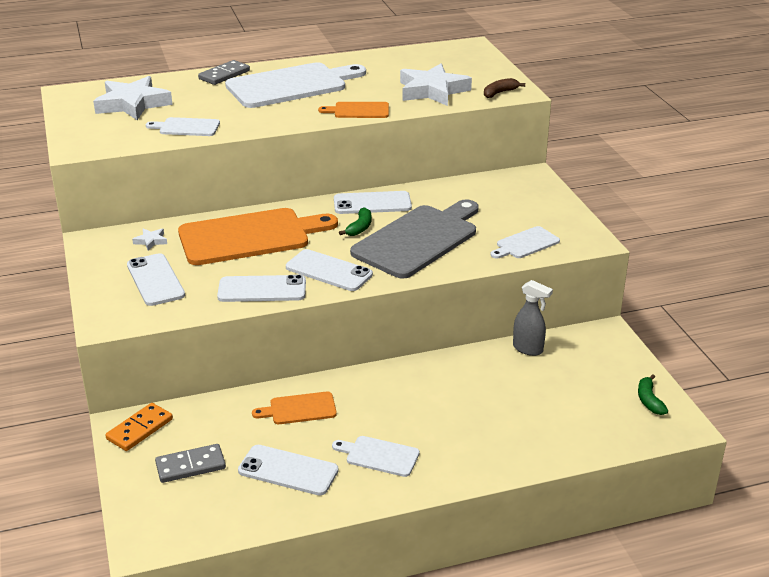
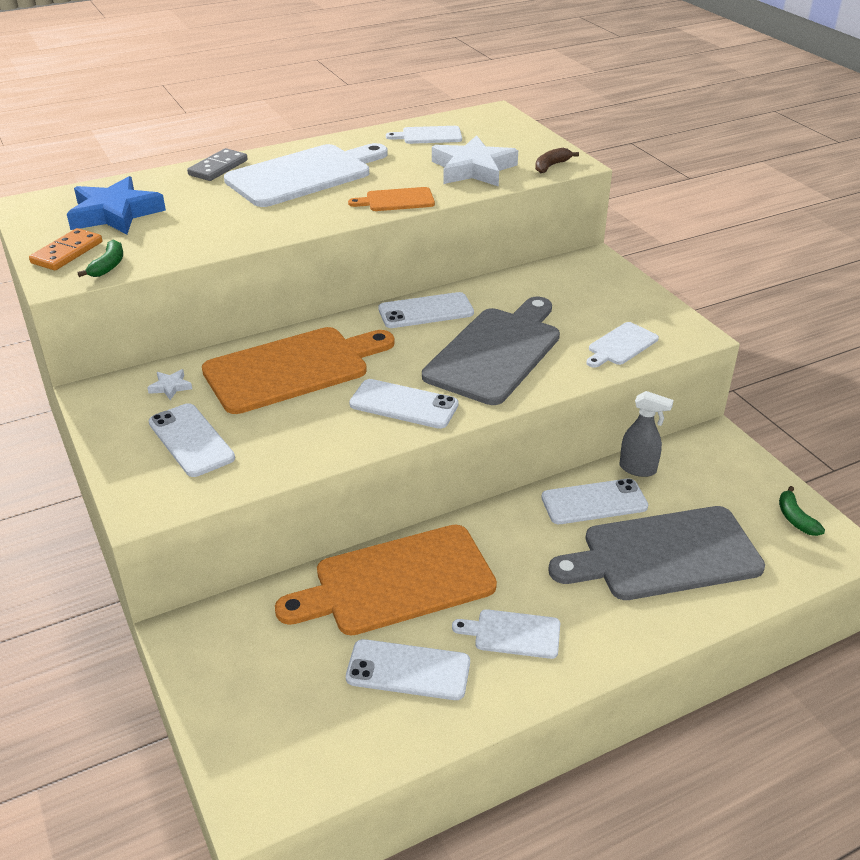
camera: 10 degrees left, 5 degrees up
white star [93,76,173,120] -> blue star [67,176,166,234]
orange domino [105,403,173,451] -> orange domino moved to [29,228,102,271]
white cutting board [146,117,220,136] -> white cutting board moved to [386,126,462,144]
grey domino [155,444,226,483] -> none
white phone [217,275,306,302] -> white phone moved to [541,478,648,524]
orange cutting board [252,391,337,424] -> orange cutting board [275,524,497,636], size x2.11
green banana [339,207,371,236] -> green banana moved to [77,240,123,277]
none -> grey cutting board [548,506,765,600]

